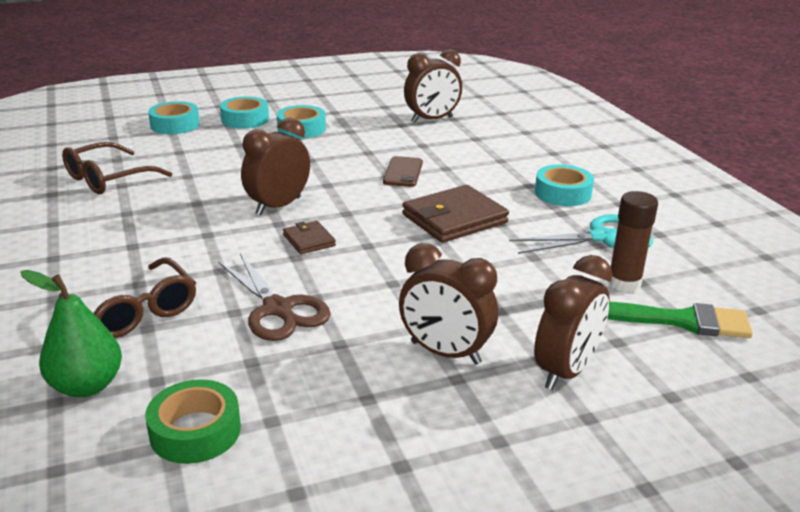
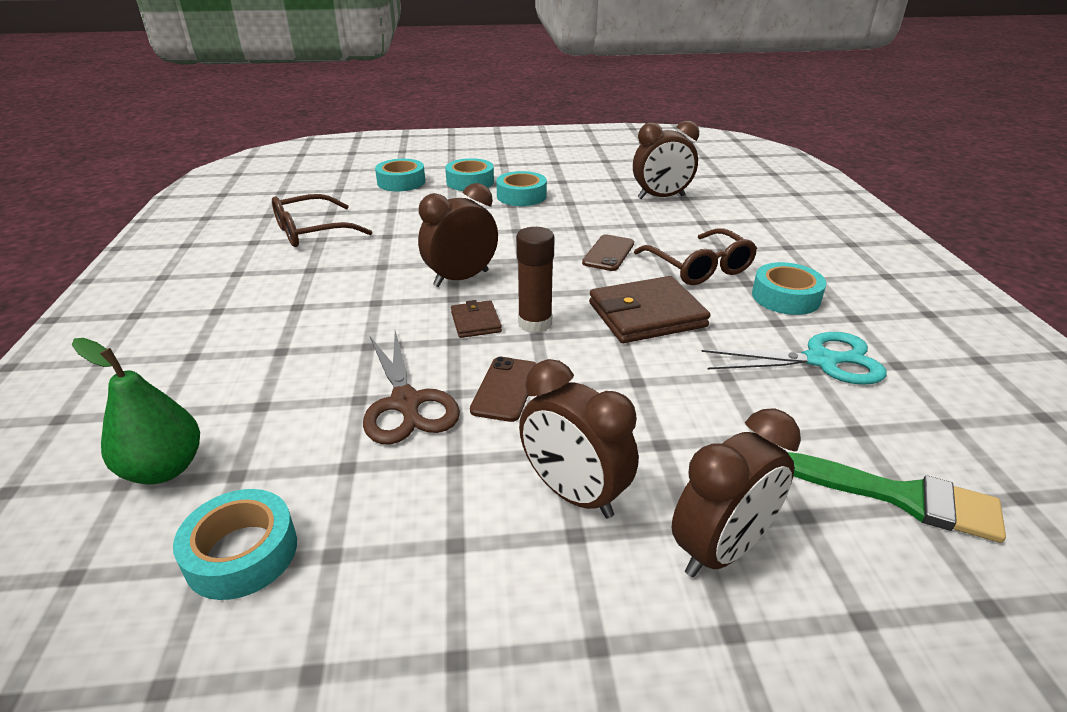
camera: 15 degrees right, 5 degrees up
brown glasses [59,257,196,338] -> brown glasses moved to [634,228,757,285]
green tape [145,379,241,464] -> turquoise tape [173,489,297,600]
brown glue stick [607,191,658,292] -> brown glue stick moved to [516,227,555,333]
none -> brown phone [470,357,537,422]

